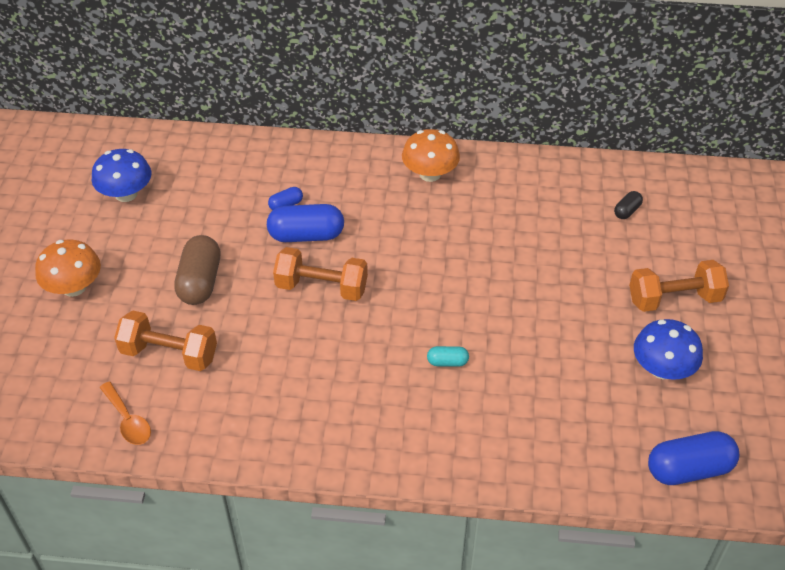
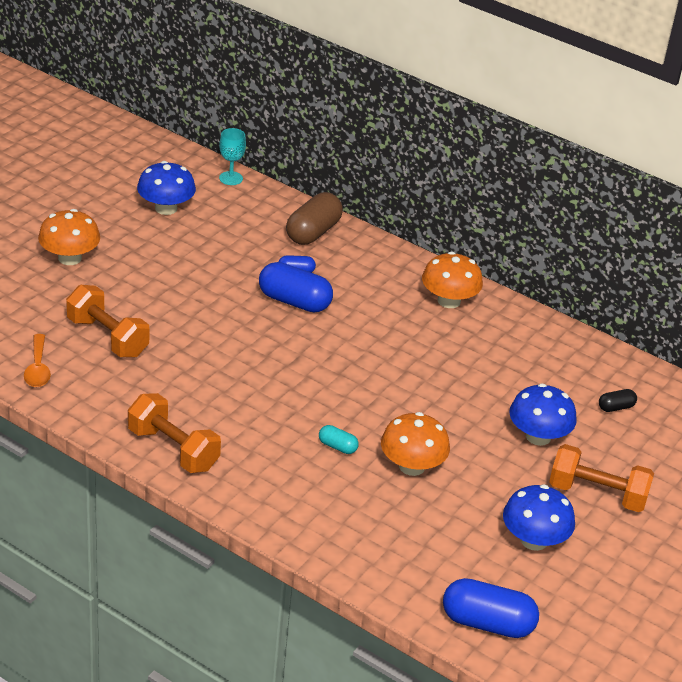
camera: 25 degrees right, 10 degrees down
brown capsule [174,235,220,305] -> brown capsule moved to [286,192,343,245]
orange dumbbell [273,247,368,301] -> orange dumbbell moved to [128,393,221,473]
none -> turquoise goblet [219,128,246,185]
none -> orange mushroom [381,412,450,476]
none -> blue mushroom [509,383,577,446]

